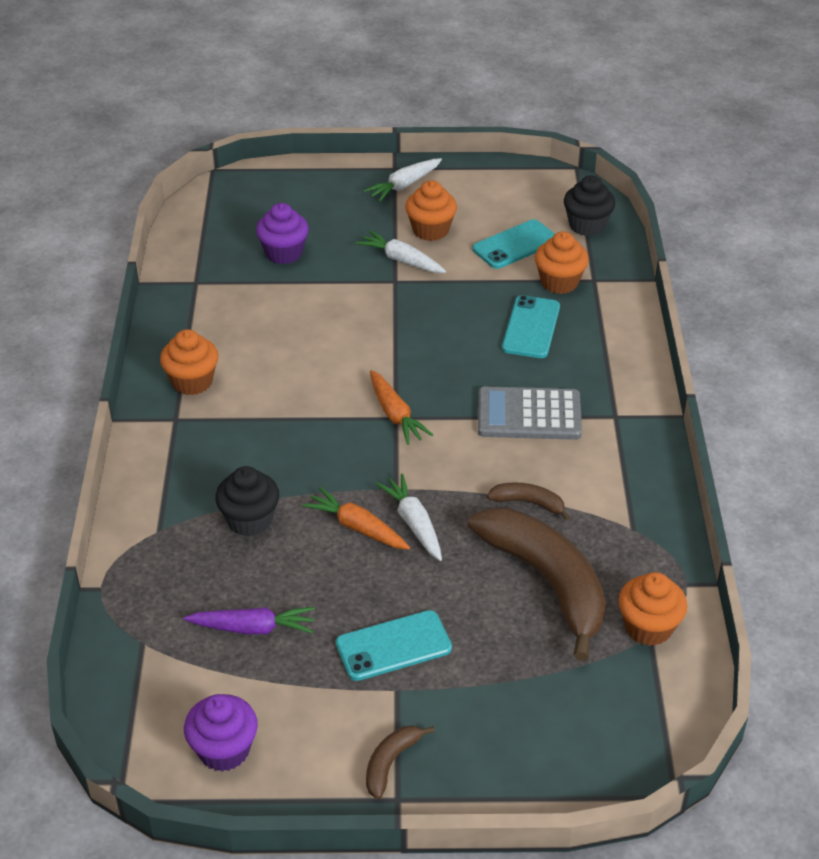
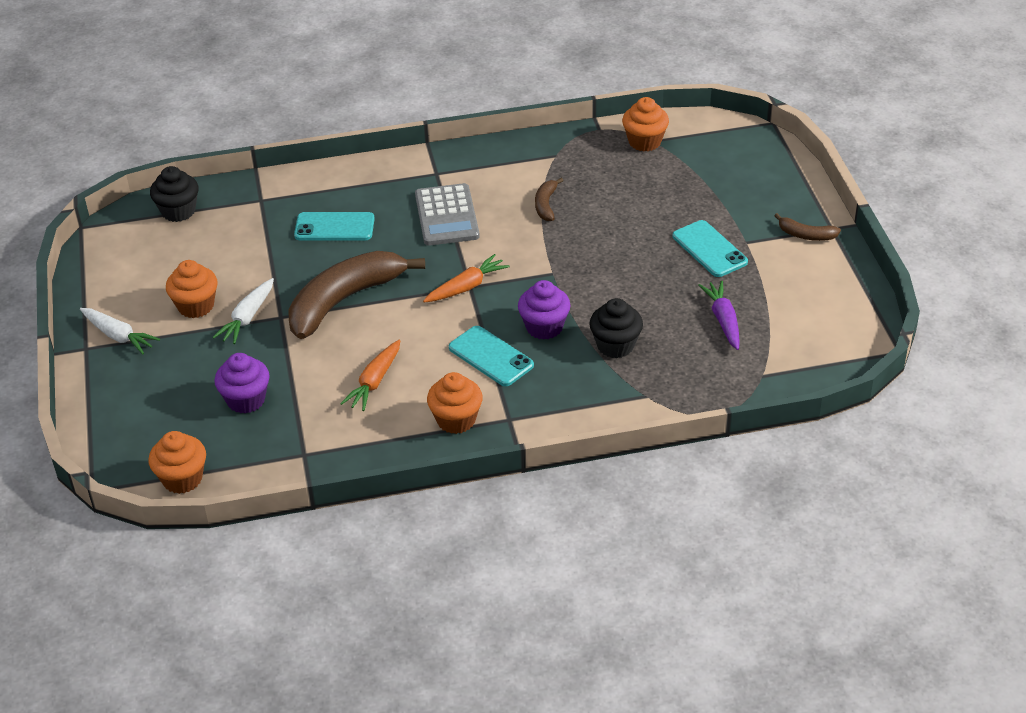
camera: 100 degrees left, 0 degrees up
purple cupcake [184,694,258,771] -> purple cupcake moved to [518,280,571,340]
orange carrot [302,487,410,550] -> orange carrot moved to [340,340,400,411]
white carrot [376,474,442,561] -> none
brown banana [468,508,606,661] -> brown banana moved to [288,251,425,339]
turquoise phone [472,219,555,269] -> turquoise phone moved to [449,326,534,386]
orange cupcake [535,231,589,294] -> orange cupcake moved to [149,431,206,494]

